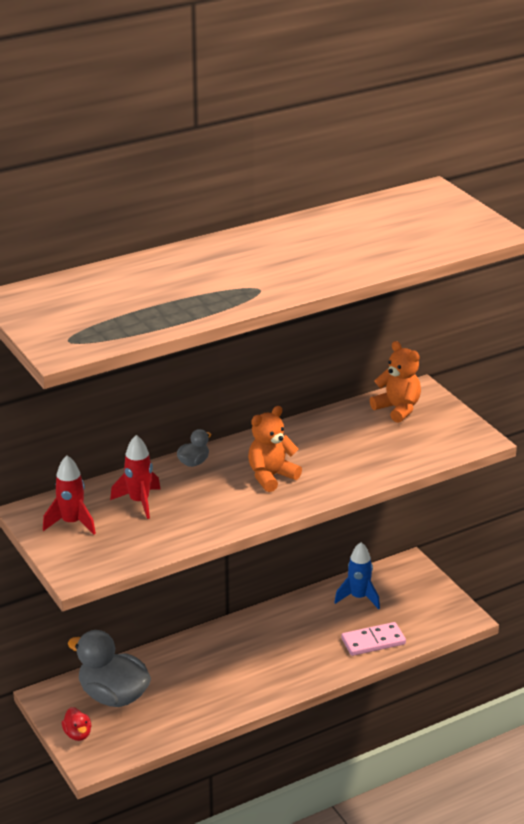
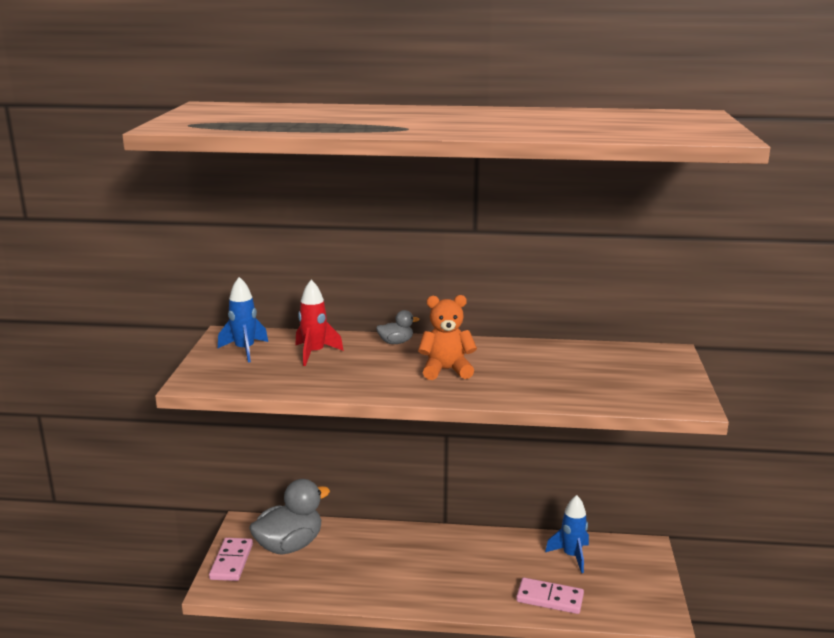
camera: 35 degrees right, 10 degrees down
red rocket [43,455,96,535] -> blue rocket [218,277,268,362]
red duck [62,707,91,741] -> pink domino [209,538,253,581]
grey duck [68,630,151,707] -> grey duck turned 75 degrees clockwise [249,479,330,554]
orange teddy bear [370,341,421,423] -> none

